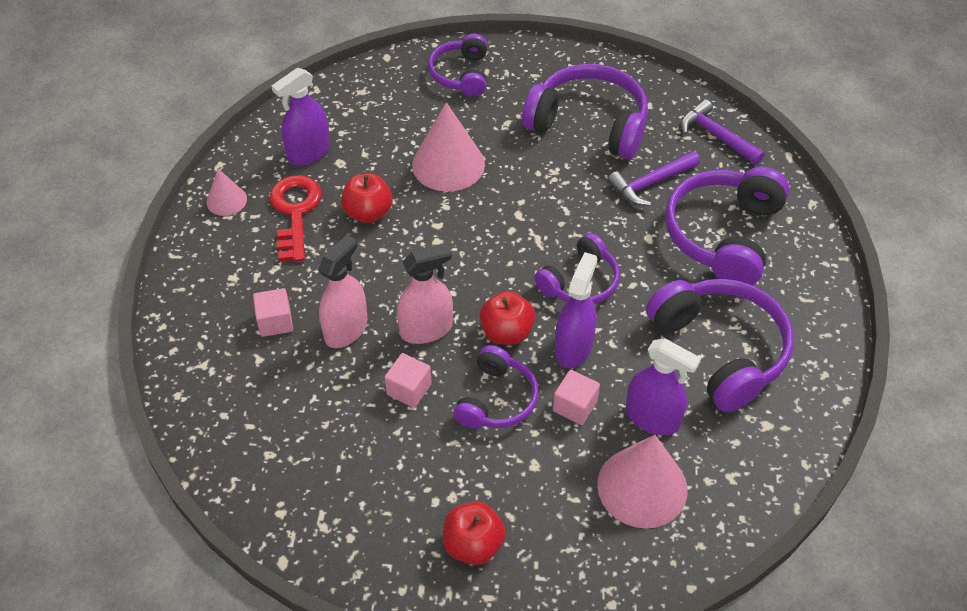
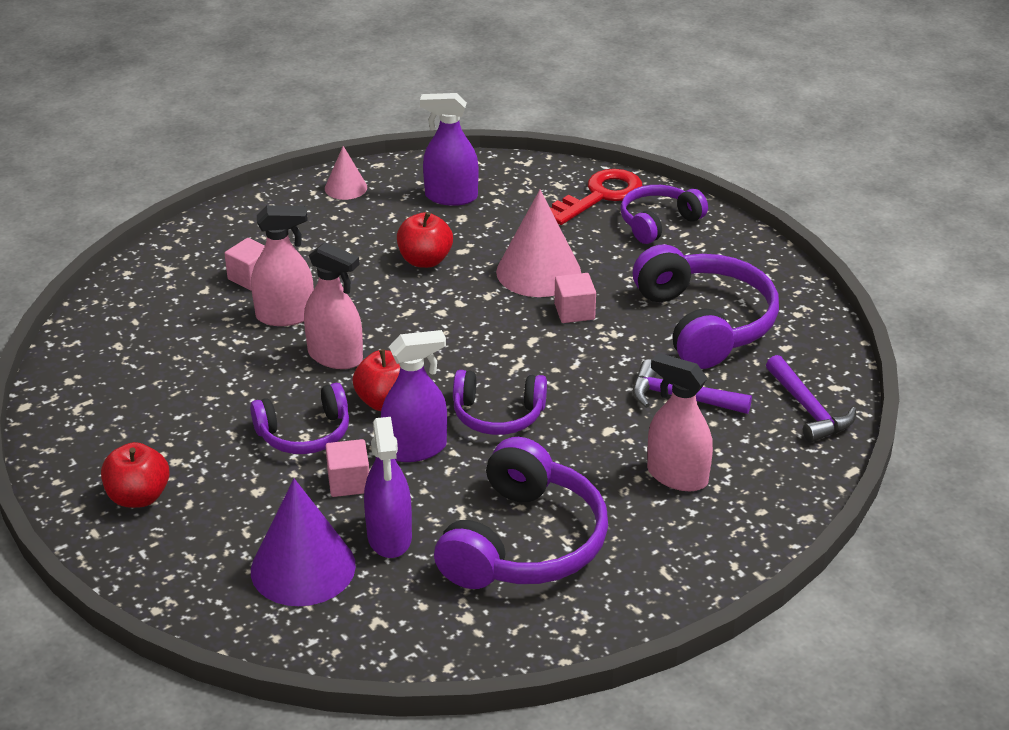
camera: 50 degrees right, 15 degrees down
red key [270,175,322,262] -> red key moved to [550,169,642,225]
pink cube [384,353,432,408] -> pink cube moved to [554,273,596,323]
pink cone [597,435,687,529] -> purple cone [251,478,356,606]
purple headphones [665,167,789,285] -> pink spray bottle [647,353,713,491]
purple hammer [681,99,765,165] -> purple hammer turned 150 degrees clockwise [766,355,856,443]

